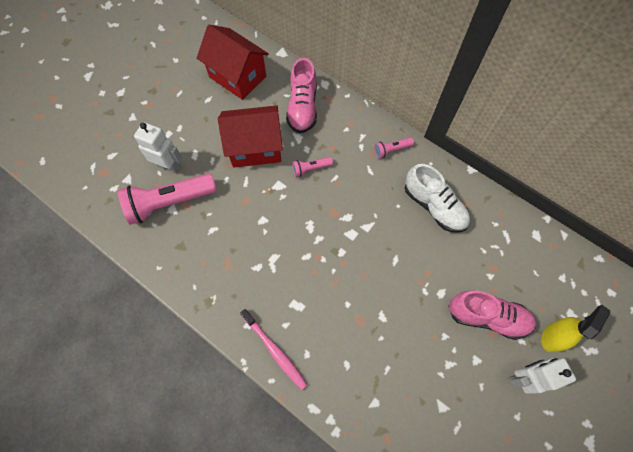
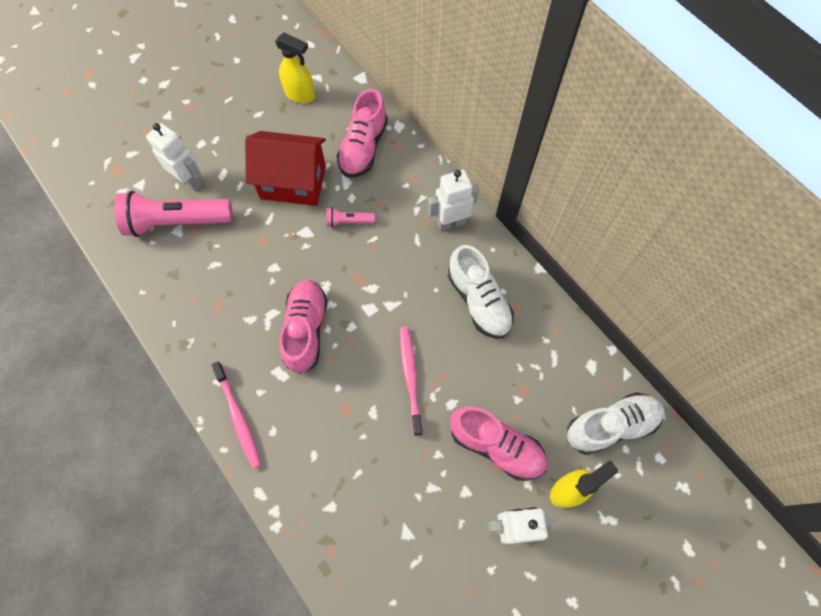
camera: 15 degrees right, 0 degrees up
red house [197,25,269,100] -> yellow spray bottle [275,33,315,103]
pink flashlight [374,137,414,158] -> white robot [428,170,479,231]
none -> pink shoe [279,280,327,374]
none -> pink toothbrush [400,327,423,436]
none -> white shoe [567,392,665,455]

